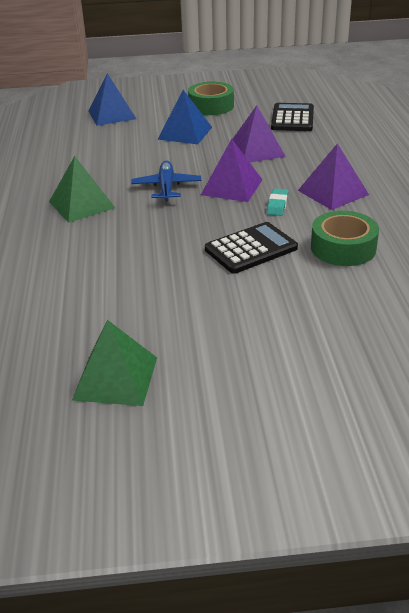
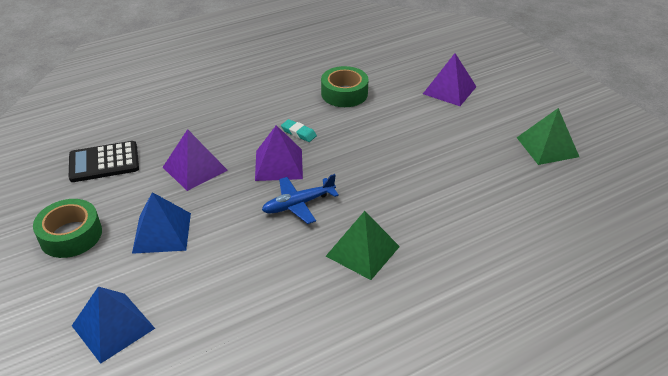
camera: 115 degrees left, 5 degrees up
black calculator [205,222,298,274] -> none
turquoise eraser [267,189,289,216] -> turquoise eraser turned 45 degrees clockwise [281,119,317,142]
purple pyramid [298,143,369,210] -> purple pyramid moved to [423,53,477,106]

